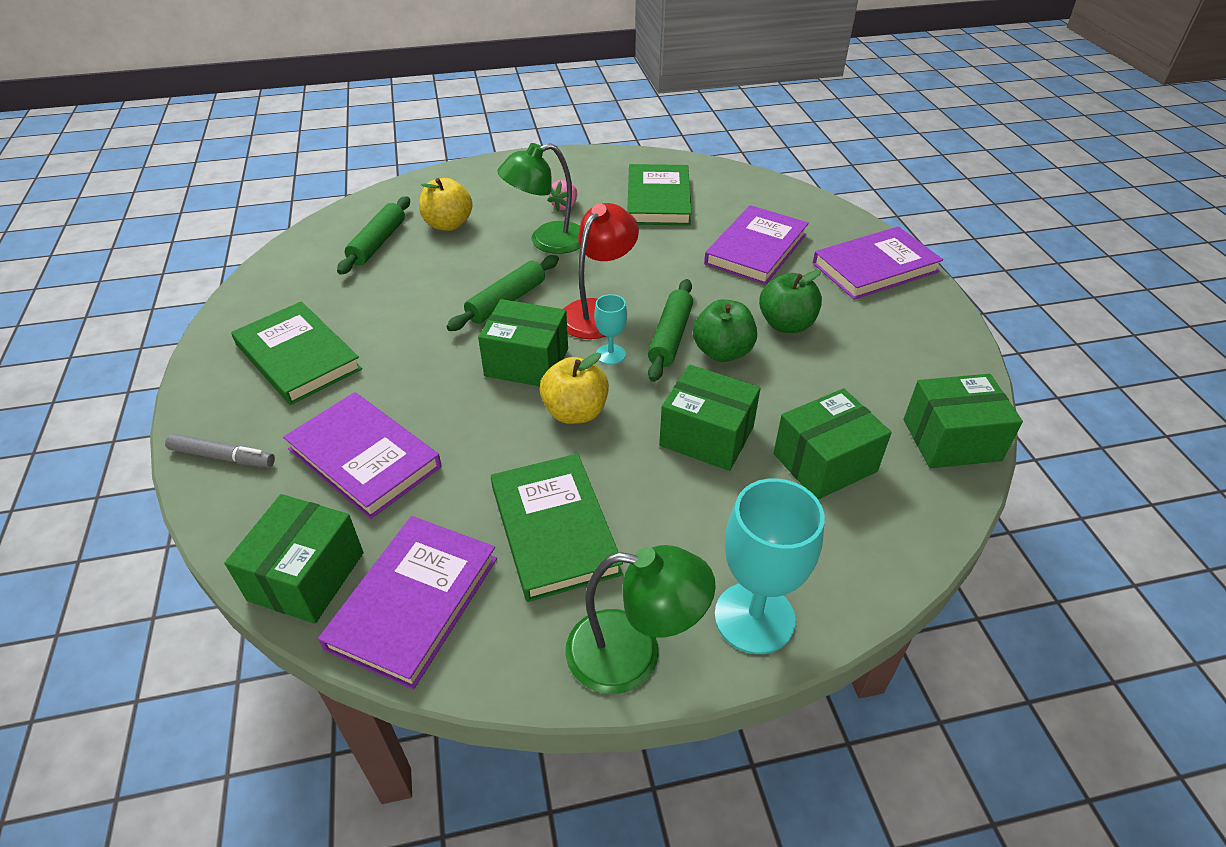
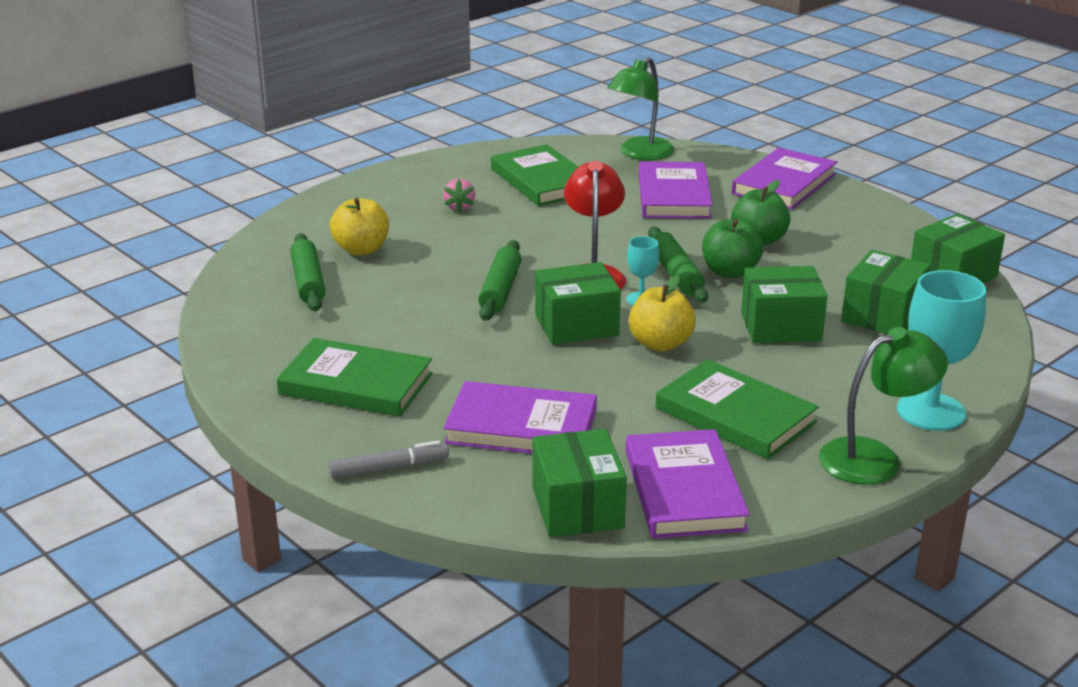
camera: 30 degrees left, 15 degrees down
green lamp [497,143,580,254] -> green lamp moved to [607,57,675,160]

